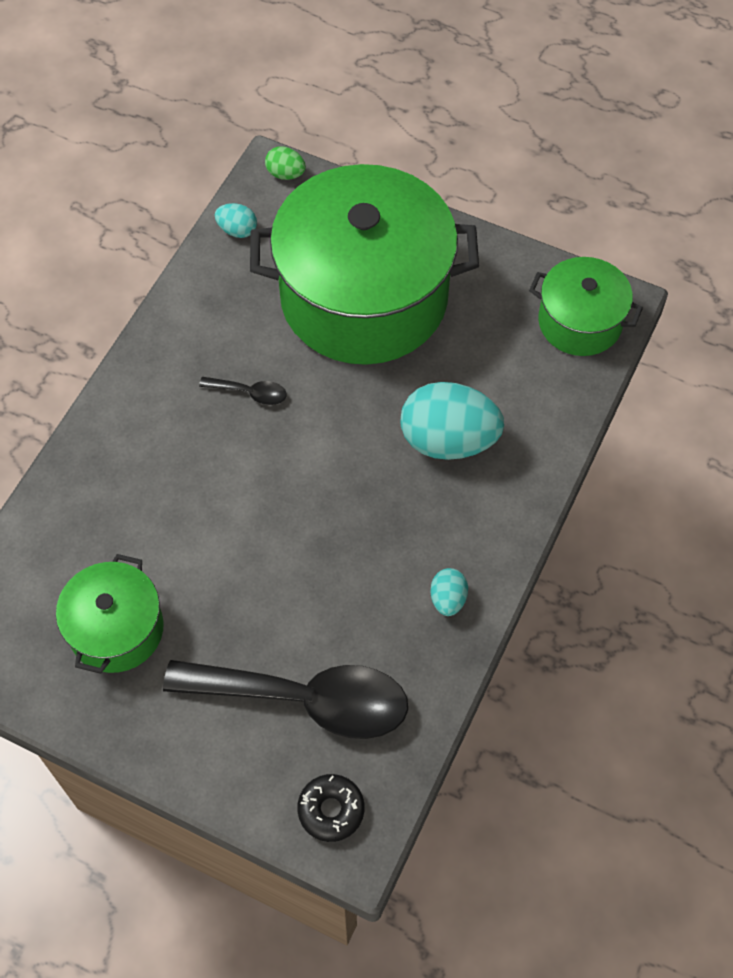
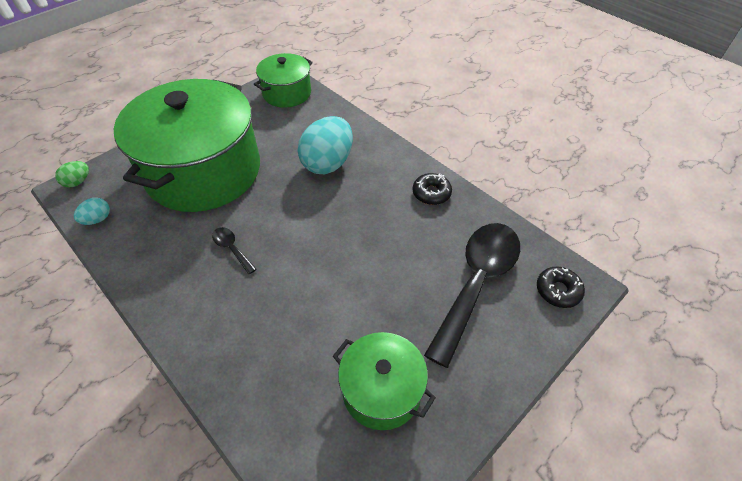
camera: 70 degrees left, 10 degrees down
black spoon [199,377,287,405] -> black spoon turned 75 degrees counterclockwise [212,227,257,274]
turquoise egg [430,568,468,616] -> black donut [413,173,452,205]

